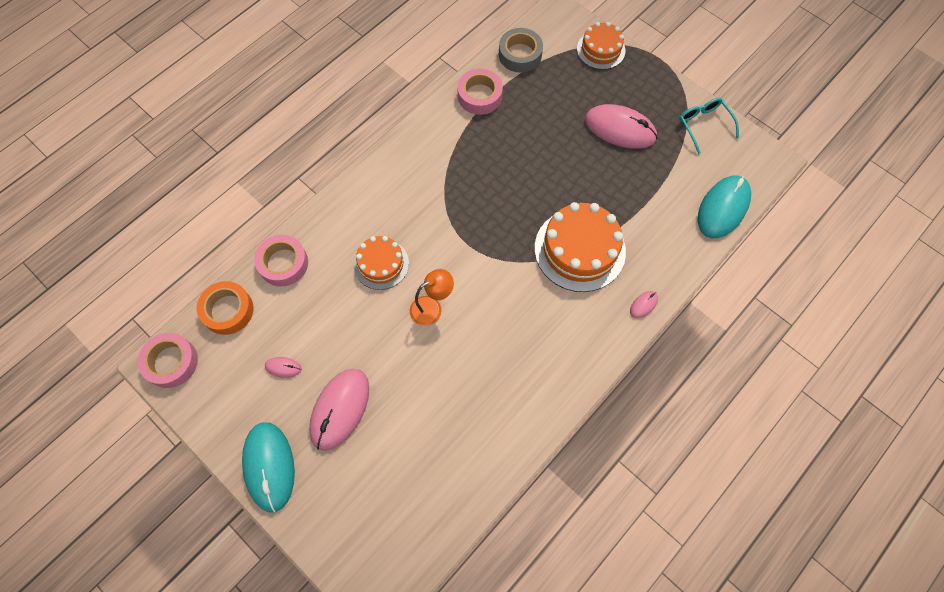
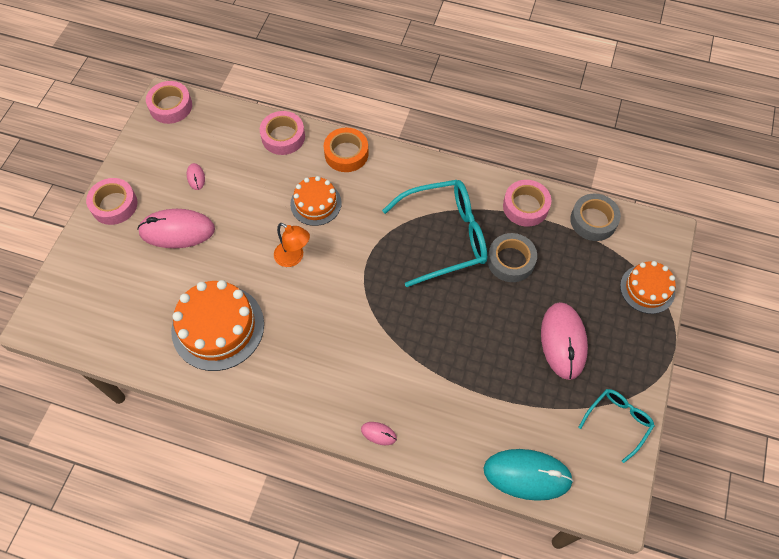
camera: 65 degrees right, 5 degrees down
orange tape [196,281,253,335] -> orange tape moved to [324,128,369,172]
turquoise mouse [242,422,295,512] -> pink tape [86,178,137,225]
orange cake [535,202,626,292] -> orange cake moved to [171,280,264,371]
none -> turquoise glasses [382,180,487,287]
none -> grey tape [487,233,537,282]

